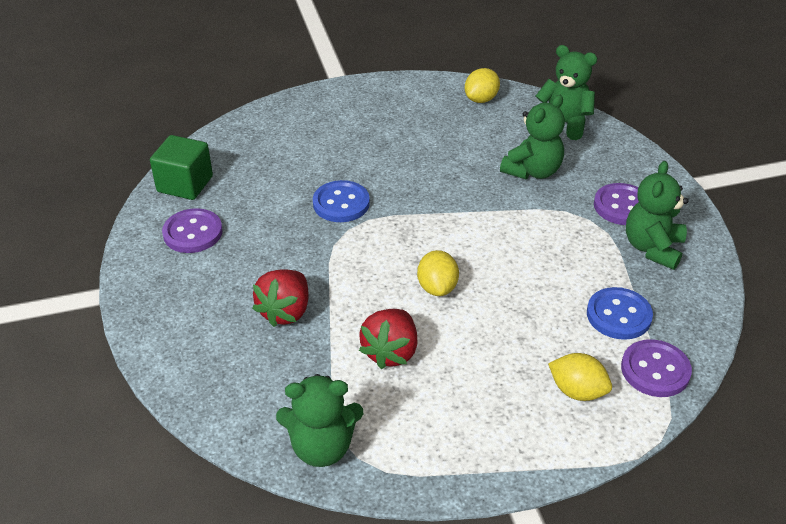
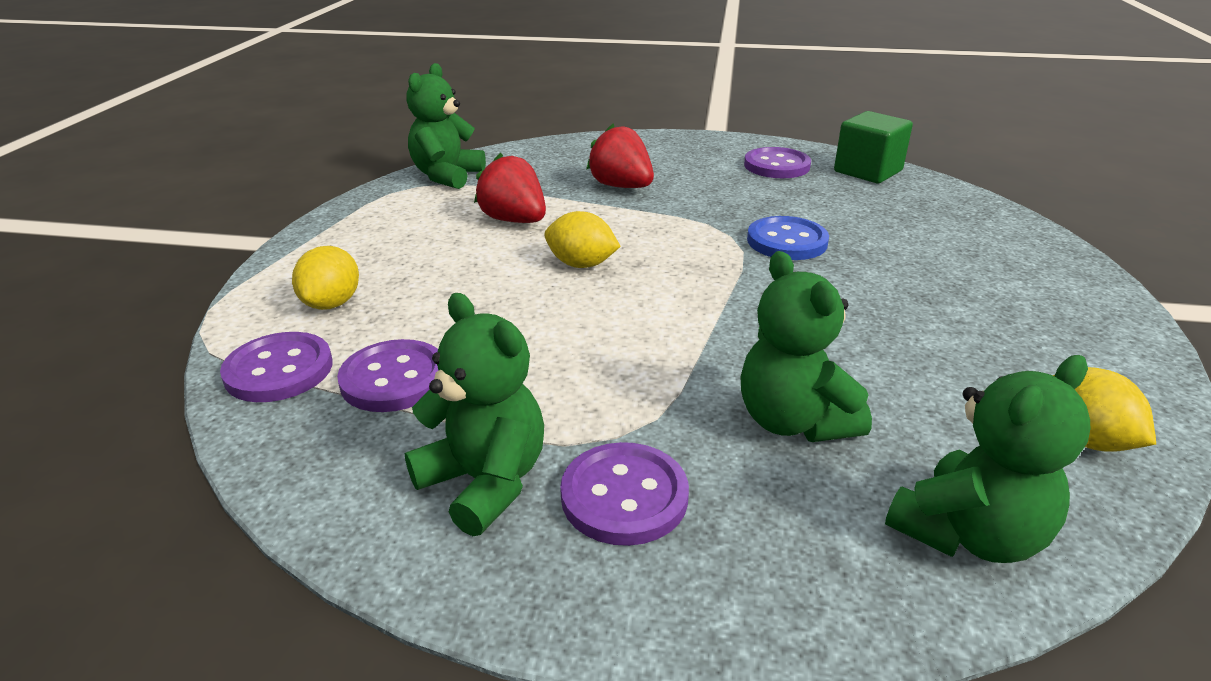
camera: 115 degrees right, 10 degrees down
yellow lemon [548,353,612,401] -> yellow lemon turned 45 degrees counterclockwise [292,246,359,310]
blue button [587,287,653,340] -> purple button [337,339,438,412]

